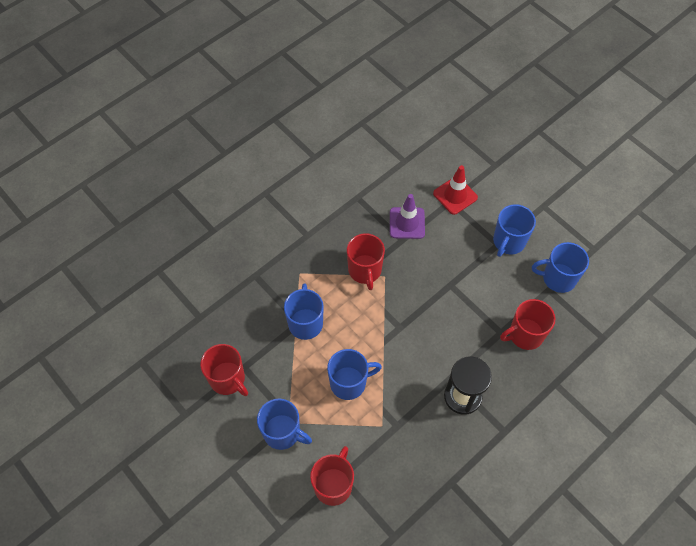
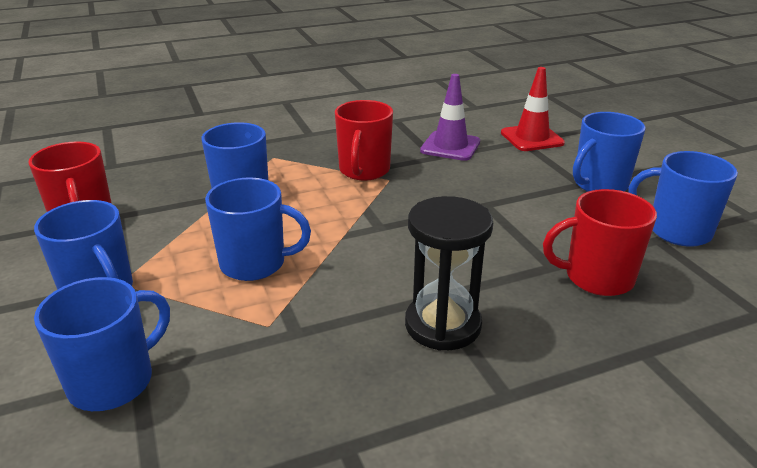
camera: 20 degrees right, 30 degrees down
red mug [310,446,354,506] -> blue mug [34,277,170,411]

